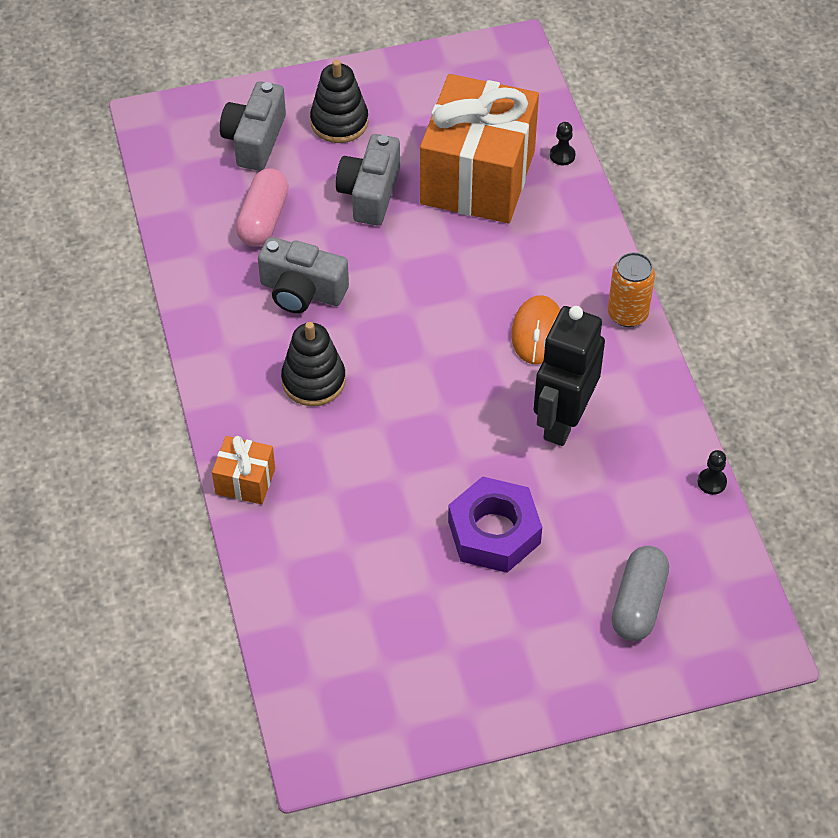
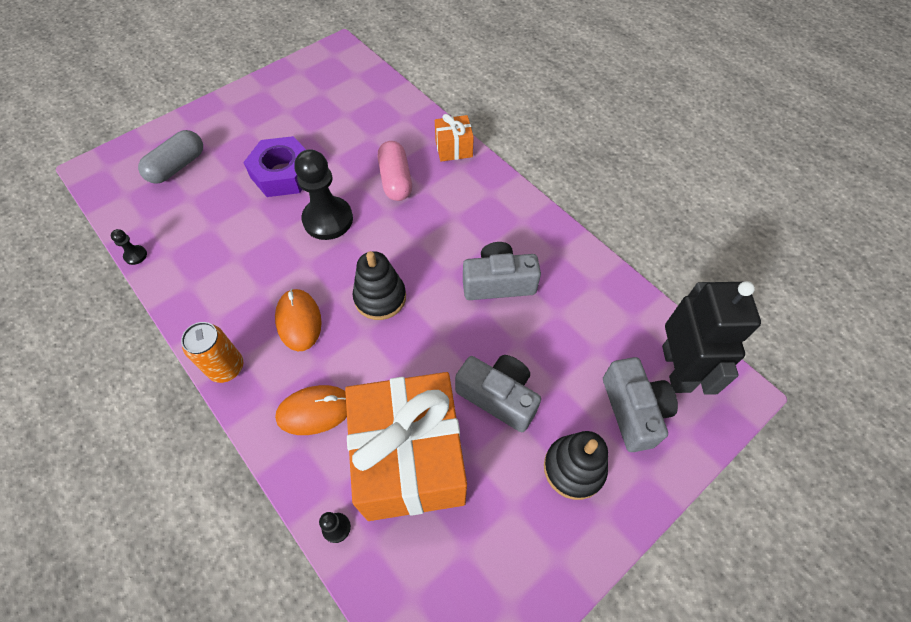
camera: 155 degrees right, 5 degrees up
pink capsule [236,168,289,246] -> pink capsule moved to [378,141,412,201]
black stacking toy [281,322,346,406] -> black stacking toy moved to [353,251,406,320]
grey camera [336,134,400,226] -> grey camera turned 45 degrees counterclockwise [455,355,541,432]
black robot [534,306,605,446] -> black robot moved to [662,281,761,395]
grey capsule [612,546,669,641] -> grey capsule turned 45 degrees clockwise [138,130,203,184]
none -> orange mouse [275,385,347,435]
none -> black pawn [294,149,353,240]

